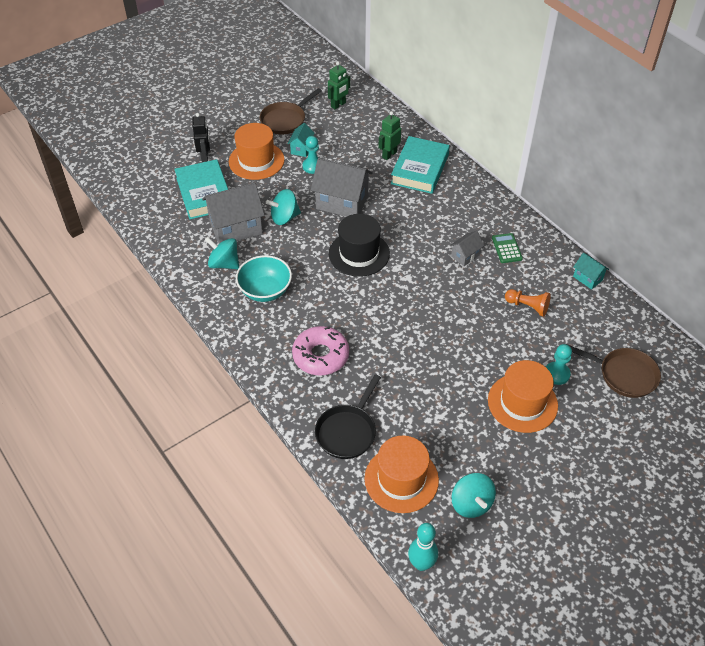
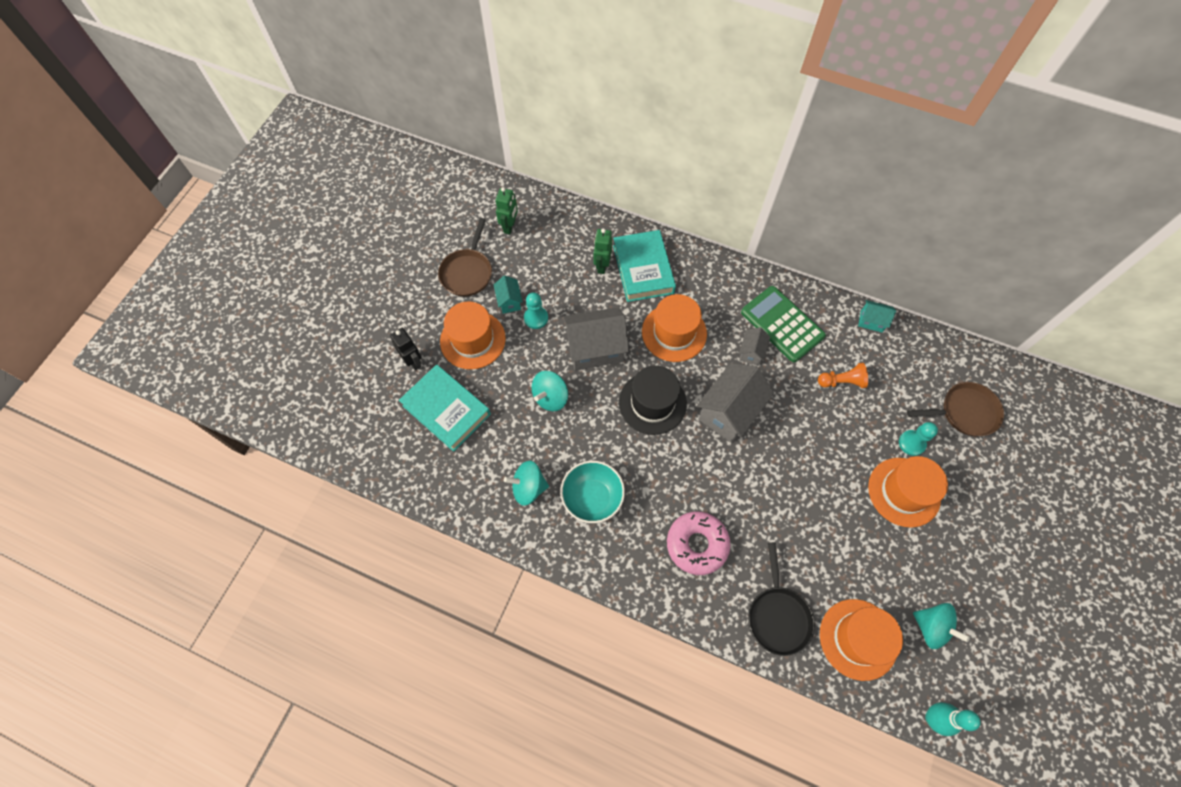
camera: 30 degrees left, 15 degrees up
grey house [202,183,265,243] -> grey house moved to [697,363,774,443]
green calculator [492,233,523,263] -> green calculator [741,286,826,362], size x1.96
none -> orange hat [642,294,707,362]

